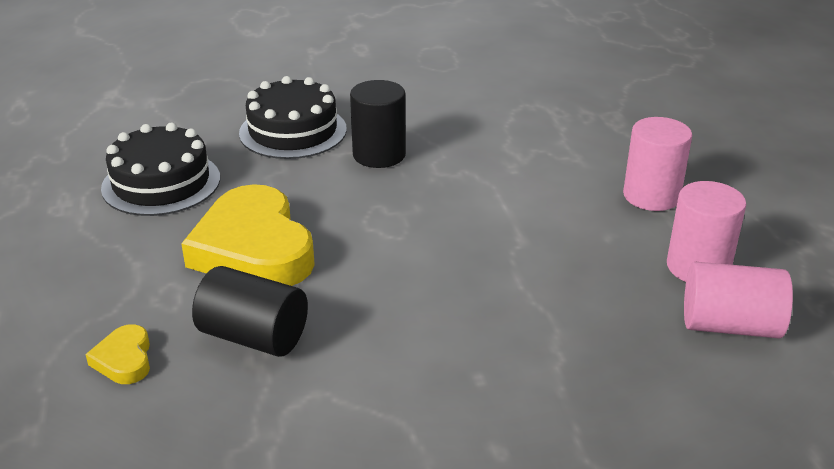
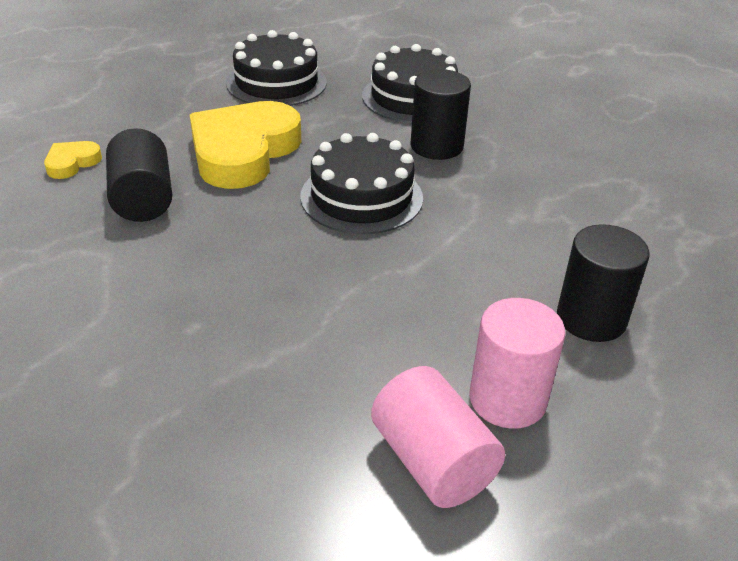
camera: 50 degrees right, 5 degrees up
pink cylinder [623,117,692,211] -> black cylinder [557,224,650,342]
none -> black cake [300,133,423,234]

